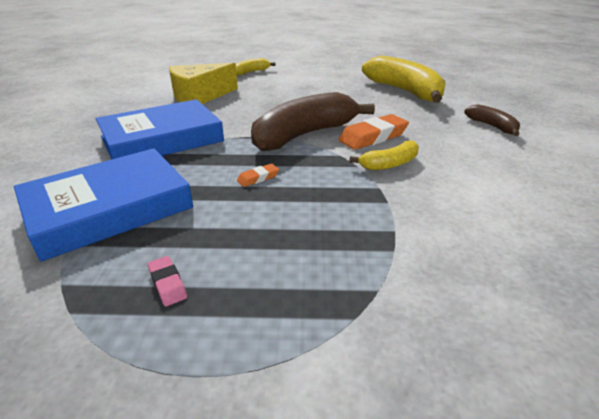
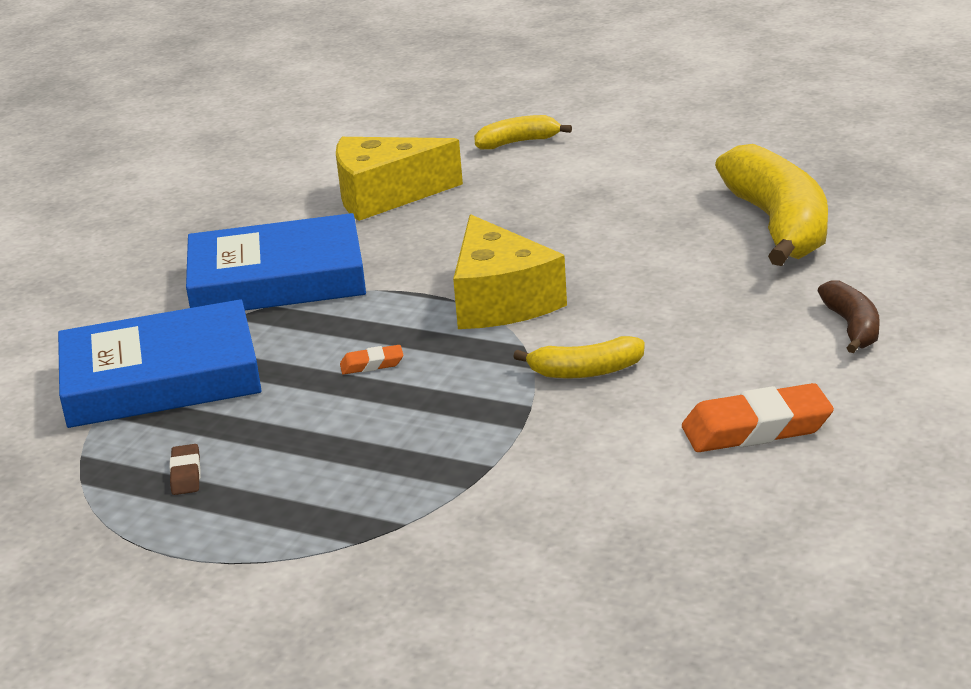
camera: 25 degrees right, 5 degrees down
pink eraser [148,256,187,306] -> brown eraser [169,444,201,495]
brown banana [251,92,375,151] -> yellow cheese [453,214,567,329]
orange eraser [338,114,409,150] -> orange eraser moved to [682,383,834,452]

